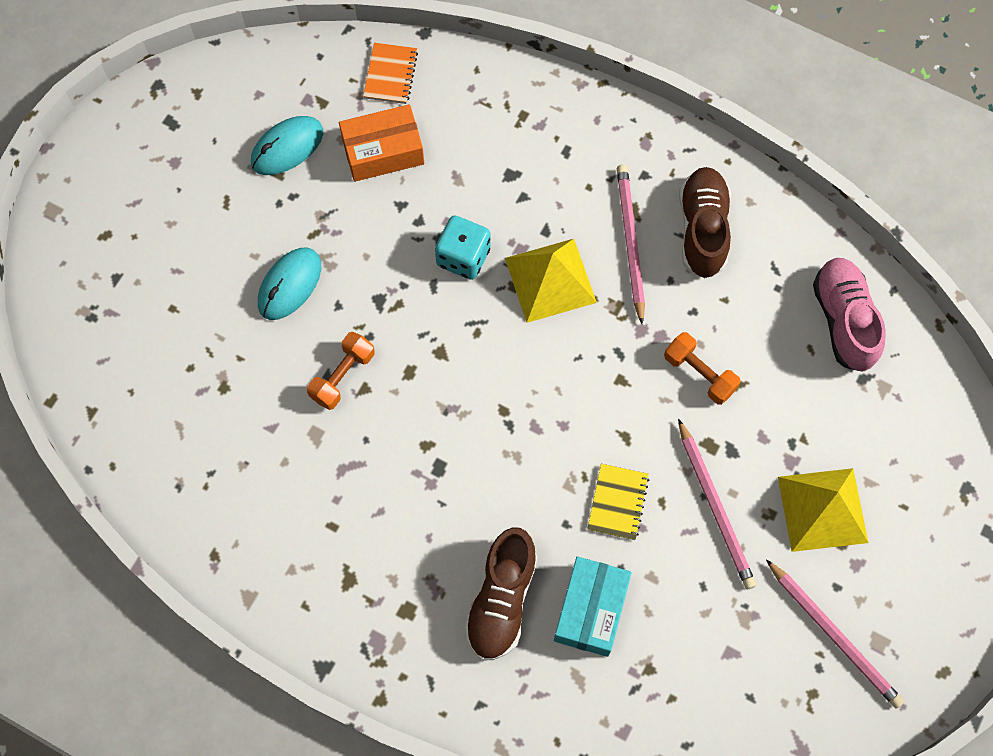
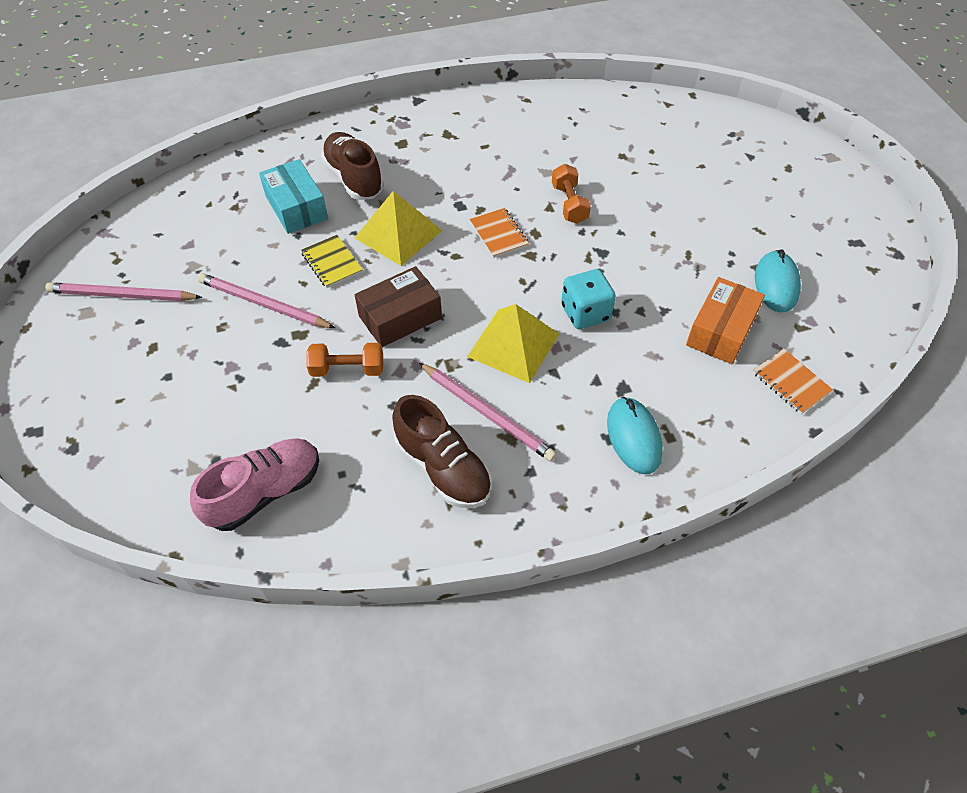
camera: 135 degrees right, 15 degrees down
turquoise mouse [258,247,321,320] -> turquoise mouse moved to [607,397,663,474]
yellow pyramid [778,468,868,552] -> yellow pyramid moved to [355,191,442,266]
pink shoe [813,258,886,372] -> pink shoe turned 75 degrees counterclockwise [190,438,319,531]
none -> brown box [355,266,442,347]
none -> orange notebook [470,208,529,258]

